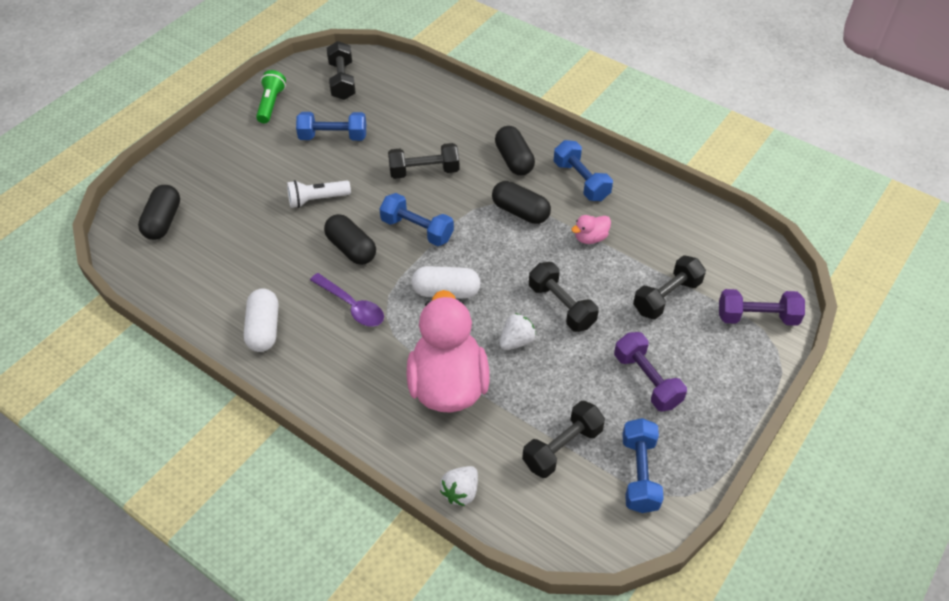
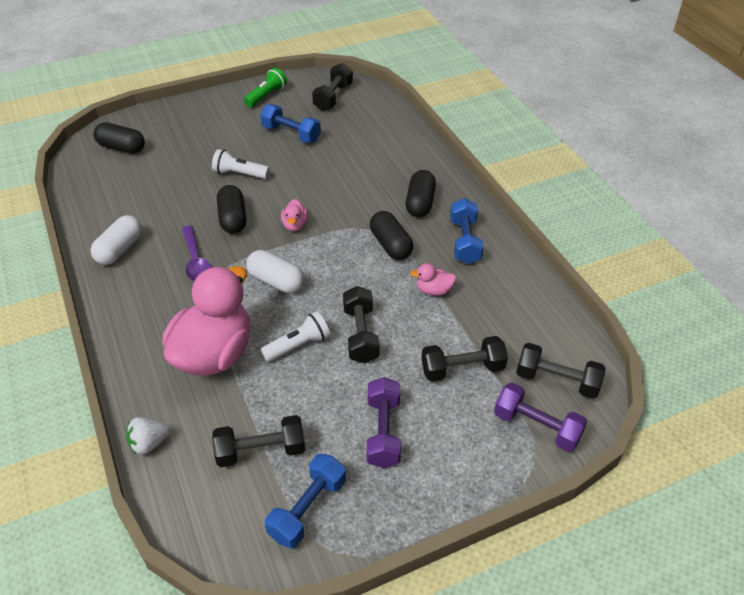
camera: 30 degrees right, 5 degrees down
black capsule [138,185,180,240] -> black capsule turned 75 degrees clockwise [93,122,145,154]
blue dumbbell [379,193,454,246] -> pink duck [281,199,308,231]
black dumbbell [388,143,459,179] -> black dumbbell moved to [516,343,606,399]
white strawberry [500,313,536,350] -> white flashlight [261,311,330,362]

